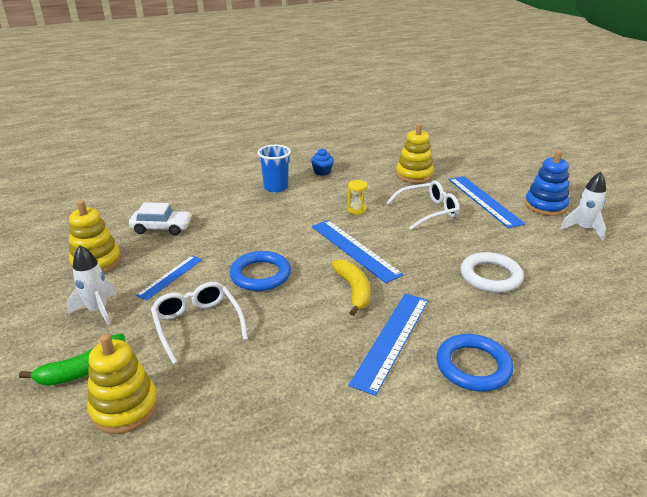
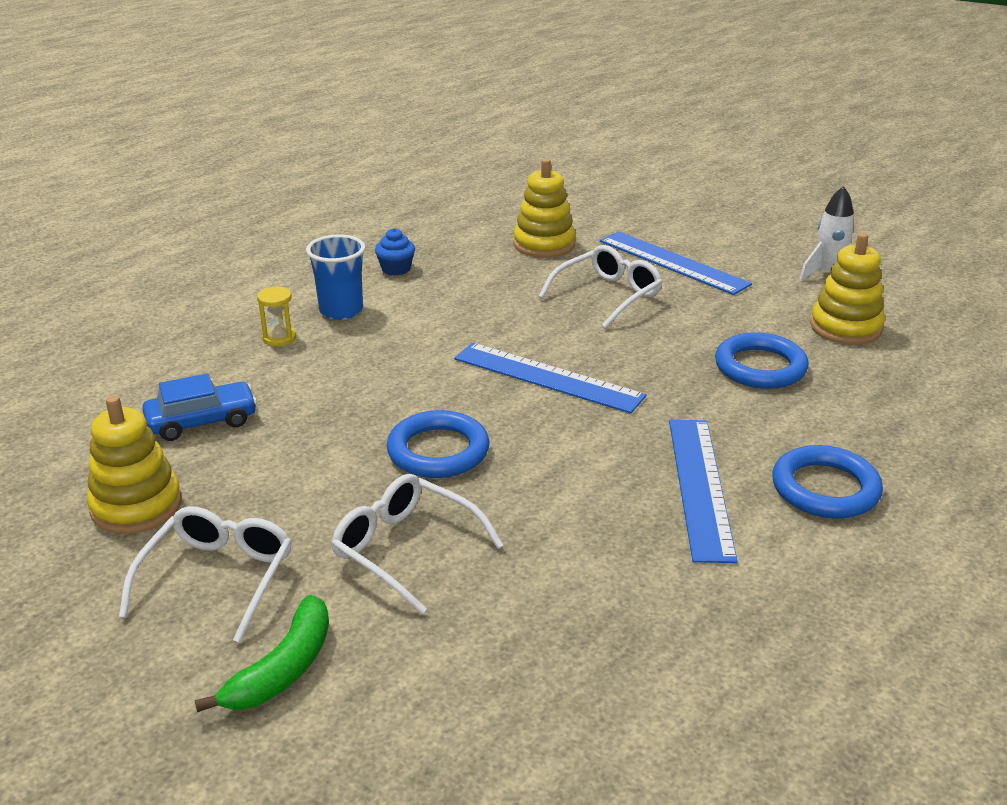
camera: 25 degrees left, 0 degrees up
white rocket [67,245,117,325] -> white glasses [119,506,292,643]
yellow stacking toy [87,334,158,434] -> yellow stacking toy moved to [810,233,885,345]
white car [129,202,192,235] -> blue car [142,374,257,441]
blue ruler [136,256,202,301] -> none
yellow banana [331,259,370,316] -> none
yellow hourglass [347,180,368,215] -> yellow hourglass moved to [257,286,296,346]
white ring [461,252,524,293] -> blue ring [715,332,809,389]
blue stacking toy [525,150,569,216] -> none

